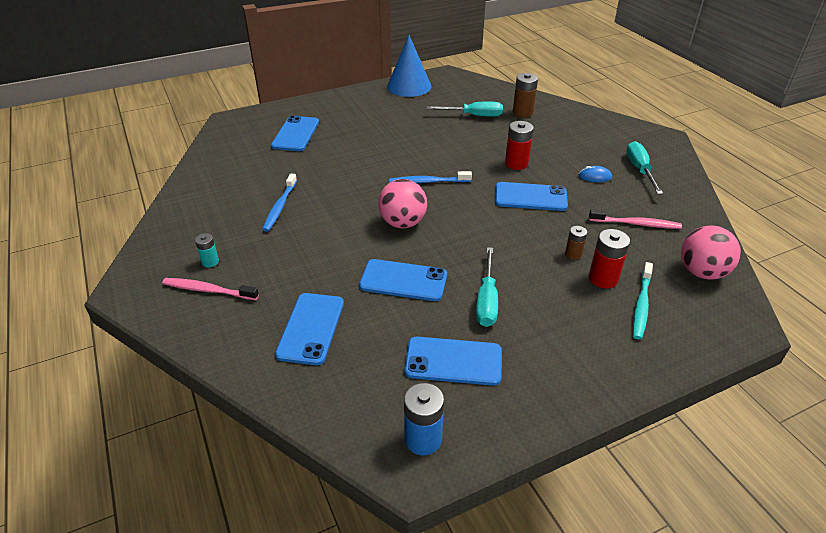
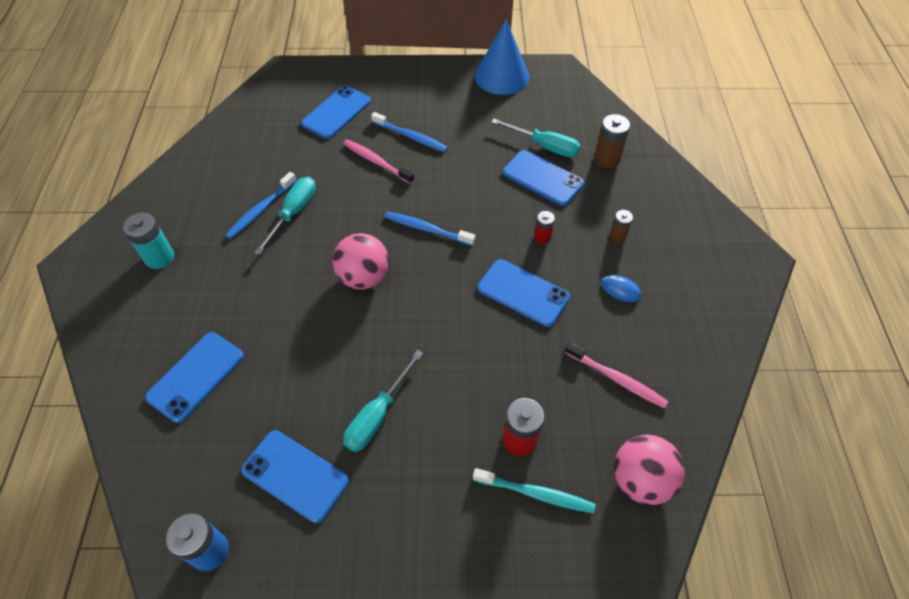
camera: 25 degrees right, 15 degrees up
pink toothbrush [162,278,259,300] -> pink toothbrush moved to [343,139,415,184]
turquoise battery [195,233,219,267] -> turquoise battery [123,212,174,269], size x1.67
blue phone [359,259,447,301] -> blue phone moved to [503,150,584,206]
red battery [505,121,534,170] -> red battery [534,211,555,244], size x0.60
brown battery [565,226,587,260] -> brown battery moved to [609,210,633,243]
turquoise screwdriver [626,141,663,194] -> turquoise screwdriver moved to [254,177,316,255]
turquoise toothbrush [633,262,653,340] -> turquoise toothbrush turned 120 degrees counterclockwise [473,468,596,513]
none -> blue toothbrush [371,112,448,152]

